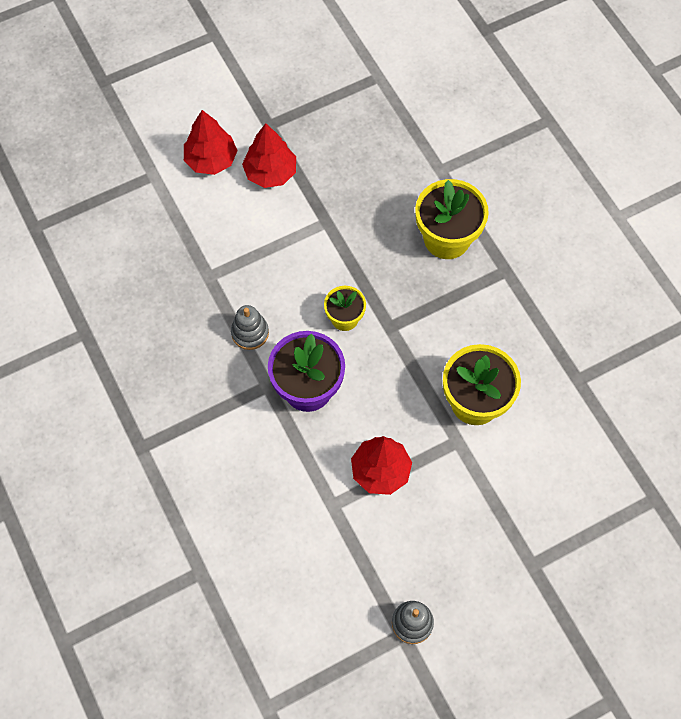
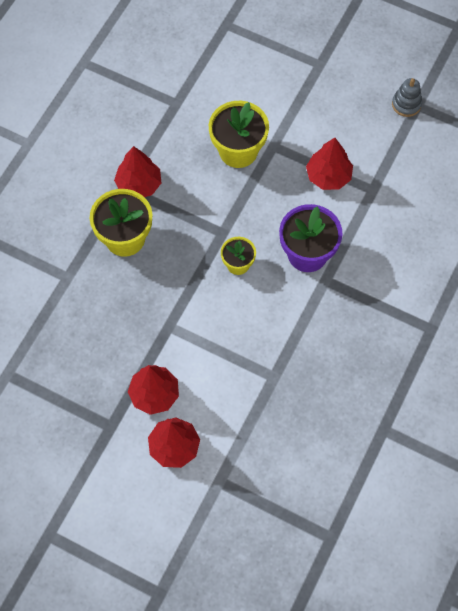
camera: 125 degrees left, 0 degrees up
grey stacking toy [231,305,269,350] -> none
none -> red tree [114,146,162,197]

